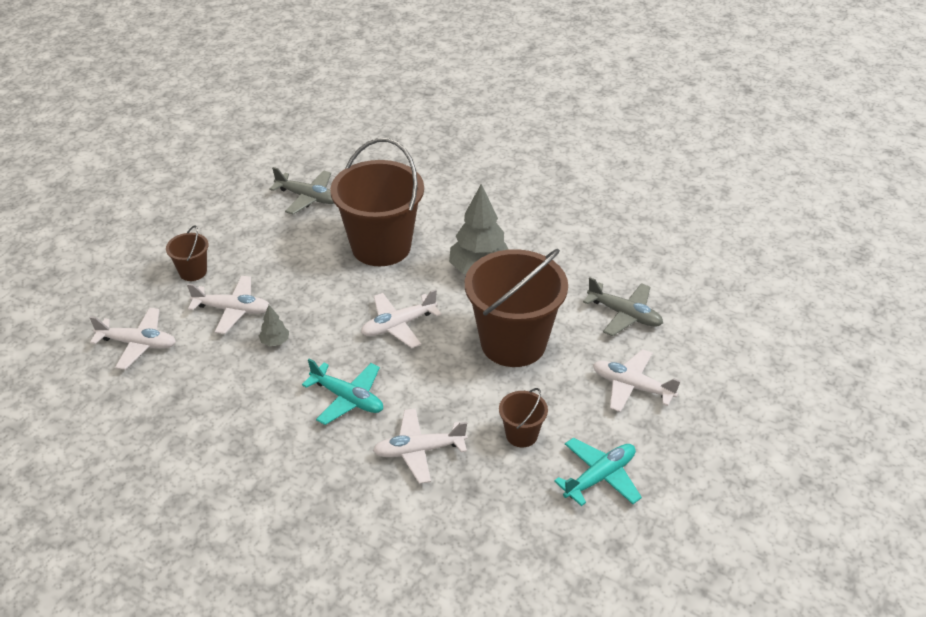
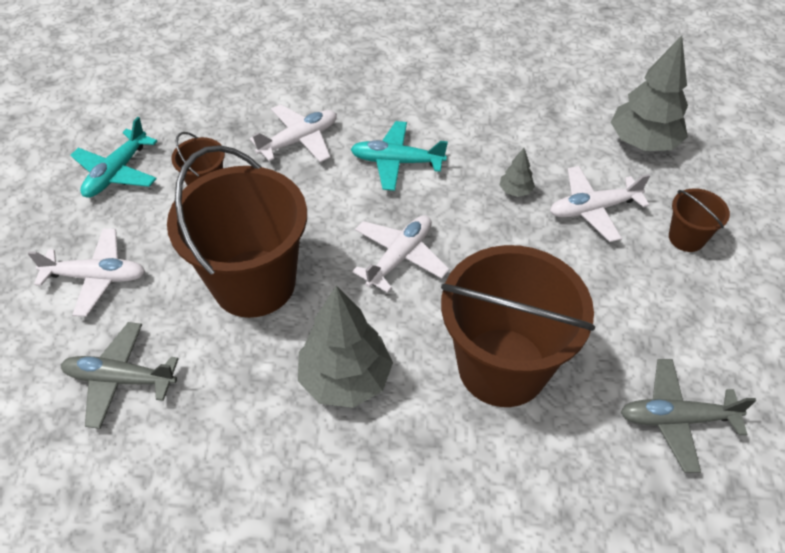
camera: 155 degrees right, 10 degrees up
white plane [89,308,176,370] -> grey tree [611,36,688,151]

